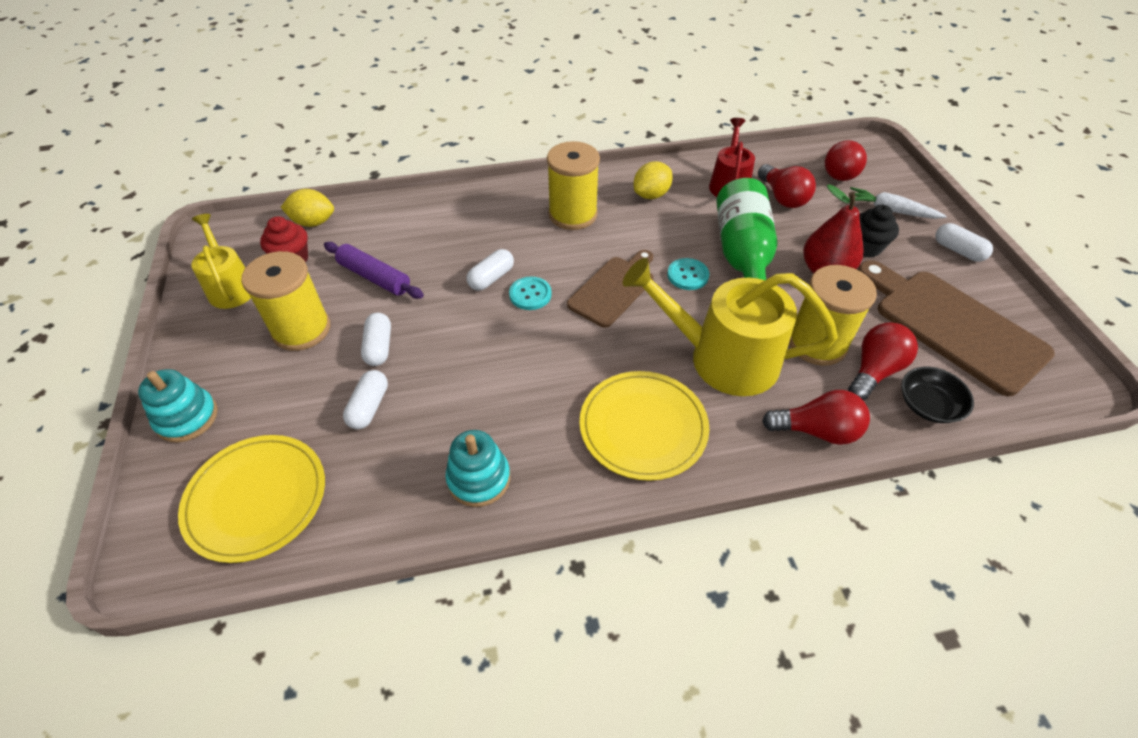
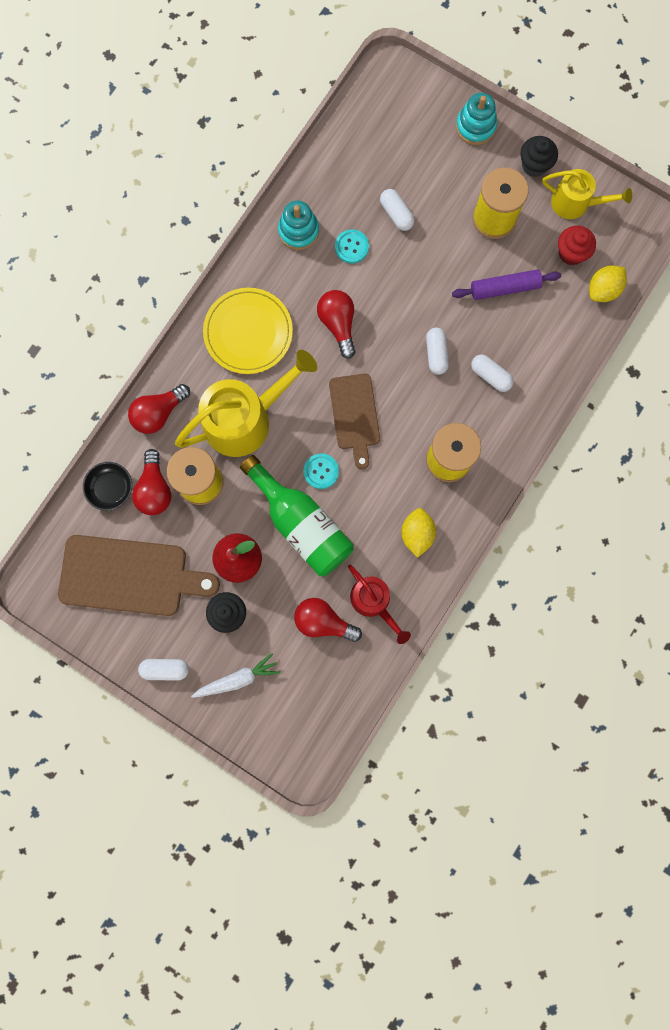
camera: 135 degrees right, 30 degrees up
yellow plate [178,435,325,563] -> none
white capsule [361,313,391,366] -> white capsule moved to [471,354,514,392]
turquoise button [509,277,552,310] -> turquoise button moved to [335,229,369,263]
red light bulb [825,140,867,181] -> red light bulb moved to [317,290,356,359]
none -> black cupcake [521,136,558,177]

